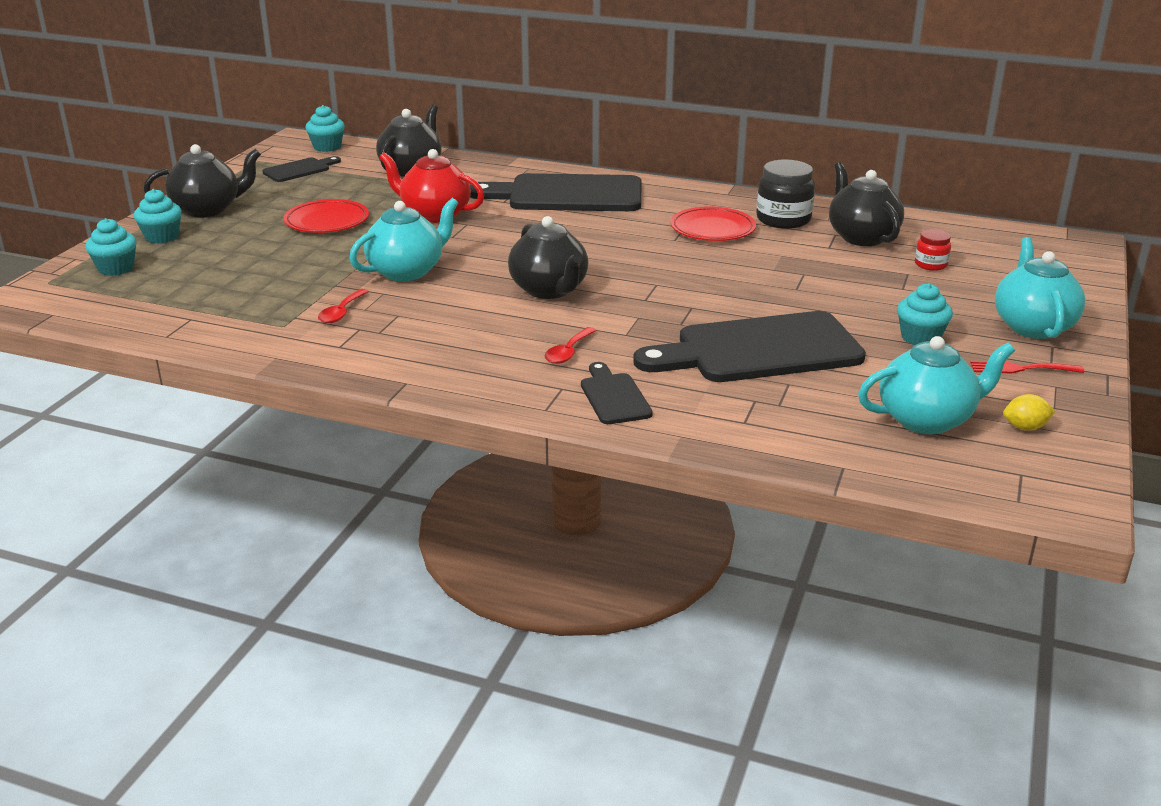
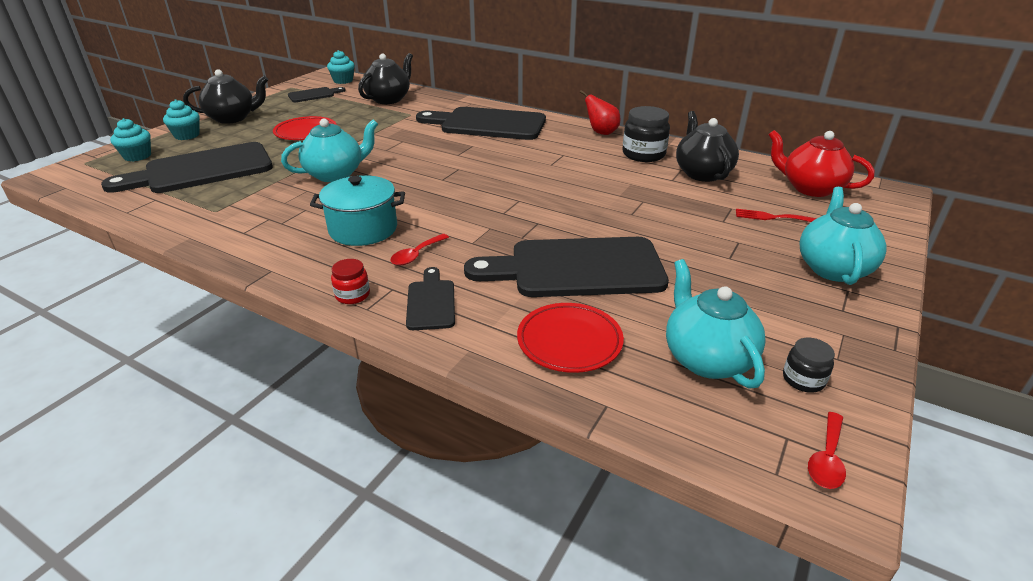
camera: 10 degrees right, 5 degrees up
red spoon [318,289,369,323] -> red spoon moved to [808,412,846,489]
red teapot [379,149,484,223] -> red teapot moved to [768,130,875,197]
black teapot [508,216,588,299] -> none
red plate [670,206,756,241] -> red plate moved to [517,303,624,373]
turquoise teapot [858,336,1015,434] -> turquoise teapot turned 105 degrees counterclockwise [666,259,766,389]
turquoise cupcake [897,283,953,345] -> none
red jar [915,229,951,271] -> red jar moved to [331,259,370,304]
red fork [970,361,1084,374] -> red fork moved to [736,209,817,222]
yellow lemon [1003,394,1056,431] -> black jar [783,338,835,393]
none -> black cutting board [101,142,273,193]
none -> turquoise pot [310,175,405,246]
none -> red pear [580,90,620,135]

